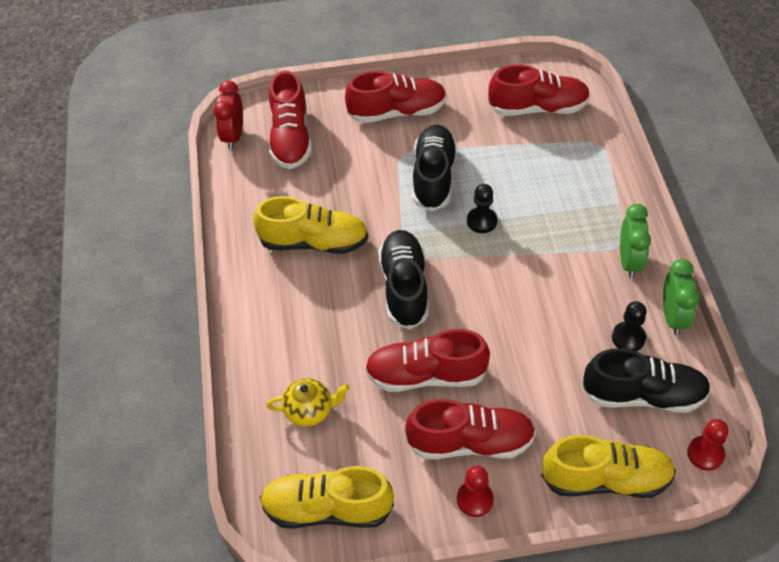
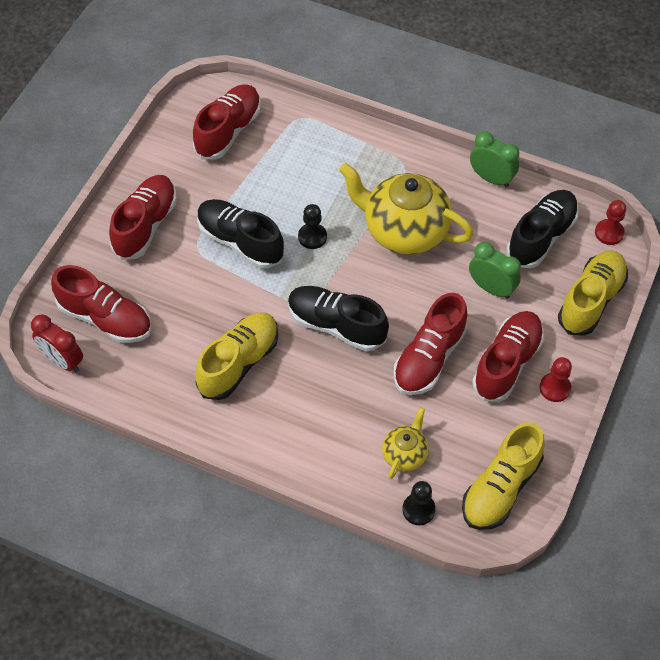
camera: 60 degrees left, 5 degrees up
black pawn [612,301,647,351] -> black pawn moved to [402,481,436,525]
green clock [620,204,651,278] -> green clock moved to [469,242,521,299]
none -> yellow teapot [339,163,474,255]

